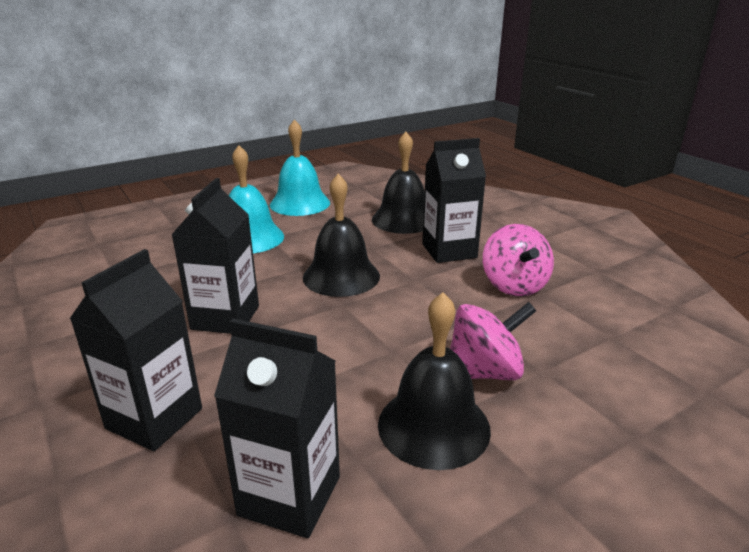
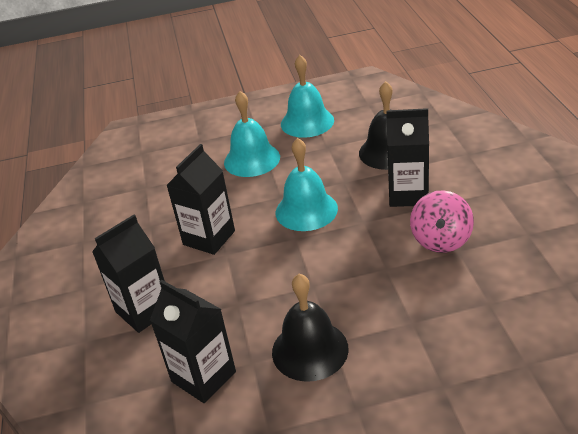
camera: 25 degrees right, 10 degrees up
black bell [303,174,380,297] -> turquoise bell [276,138,338,231]
pink spinning top [450,302,536,380] -> none

